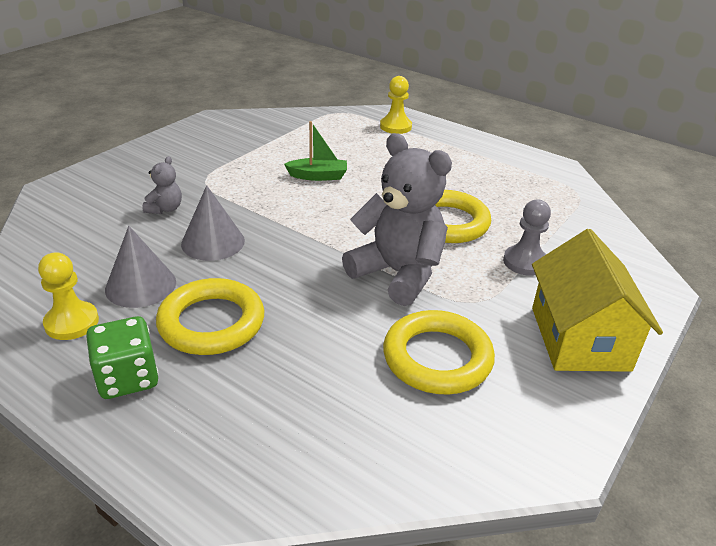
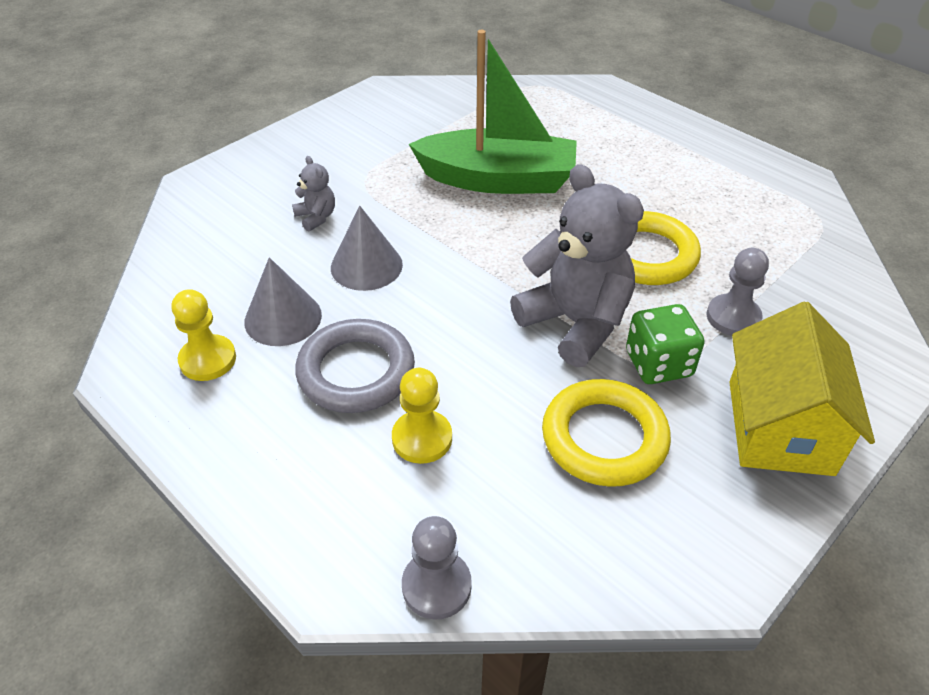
camera: 10 degrees right, 10 degrees up
green dice [86,316,159,399] -> green dice moved to [626,304,705,384]
grey teddy bear [142,156,182,214] -> grey teddy bear turned 60 degrees counterclockwise [292,156,335,232]
yellow ring [156,278,265,355] -> grey ring [295,319,415,413]
green boat [284,121,347,181] -> green boat [409,30,577,194], size x2.17
yellow pawn [380,76,412,134] -> yellow pawn moved to [392,368,452,464]
none -> grey pawn [402,516,472,620]

